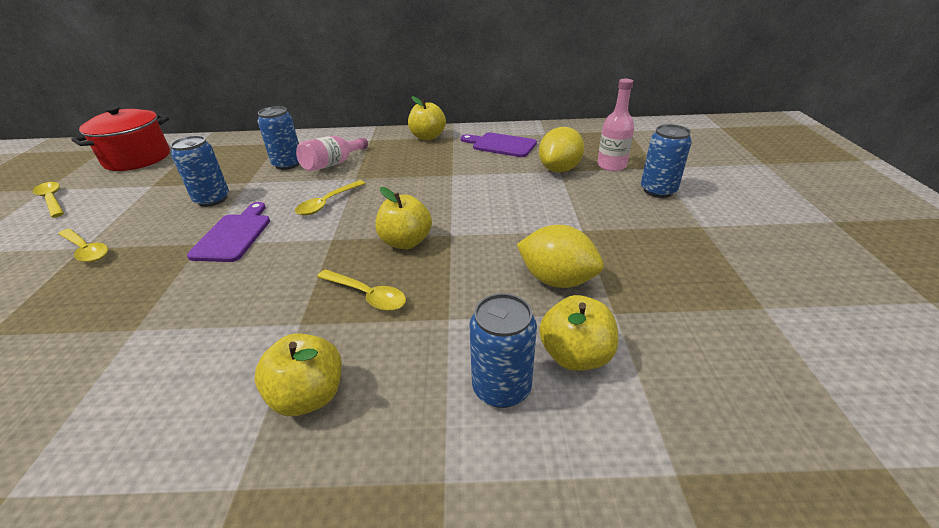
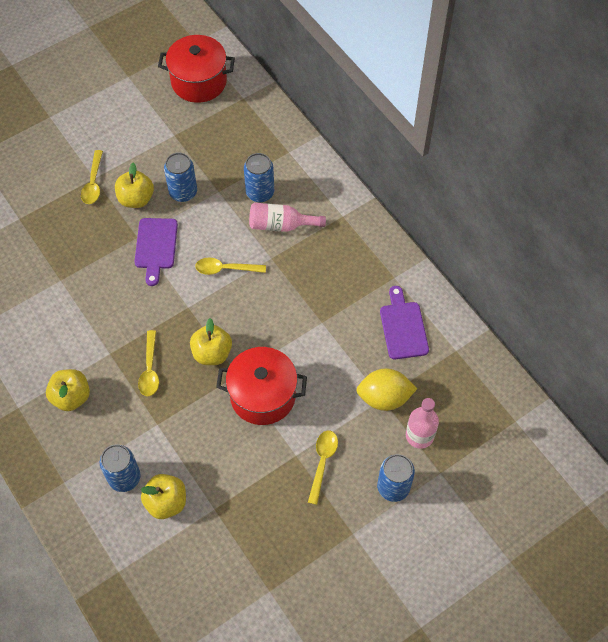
camera: 55 degrees right, 25 degrees up
yellow spoon [33,182,64,218] -> yellow spoon moved to [308,431,338,505]
purple cutting board [187,202,270,262] -> purple cutting board turned 120 degrees clockwise [134,218,178,286]
yellow apple [408,96,446,140] -> yellow apple moved to [115,163,154,208]
yellow lemon [517,225,604,288] -> none
none -> red pot [216,347,307,425]

